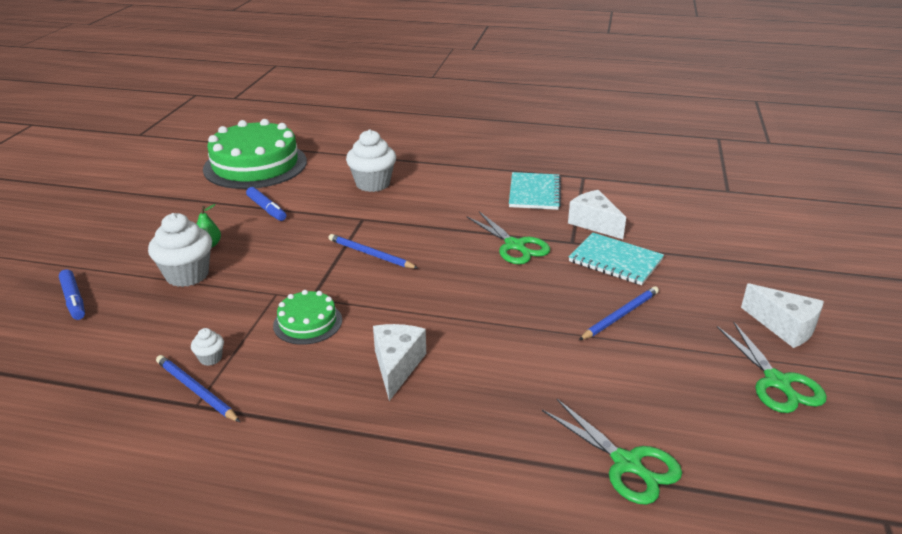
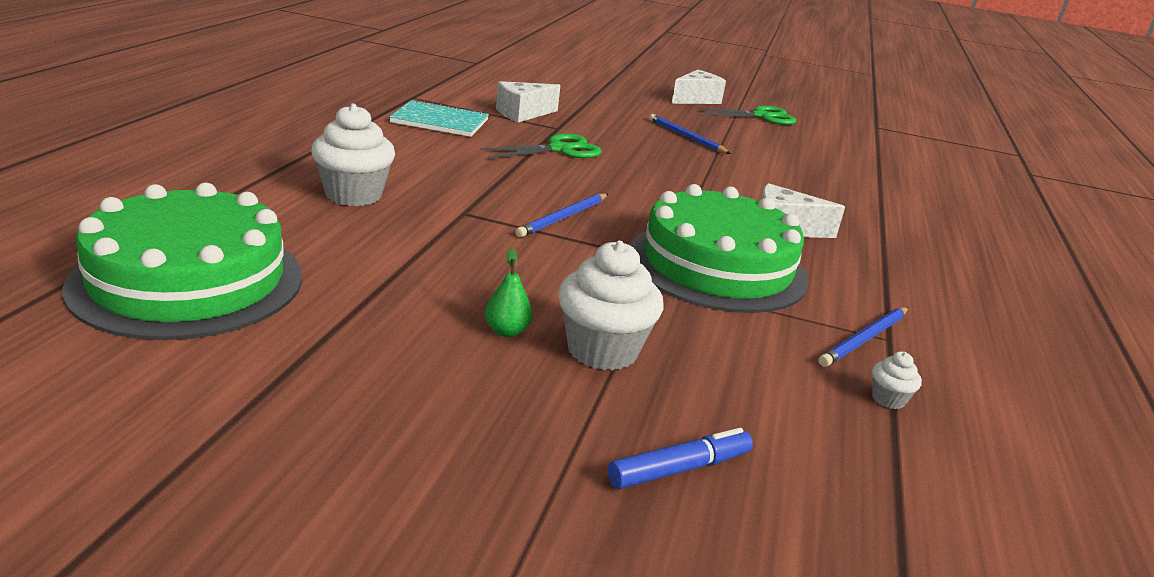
camera: 90 degrees left, 5 degrees down
white cupcake [191,328,224,366] -> white cupcake moved to [872,351,922,409]
blue marker [246,187,286,221] -> none
green cake [273,290,342,345] -> green cake [630,184,809,313], size x2.08
green scissors [542,399,682,505] -> none
turquoise notebook [569,233,664,285] -> none

